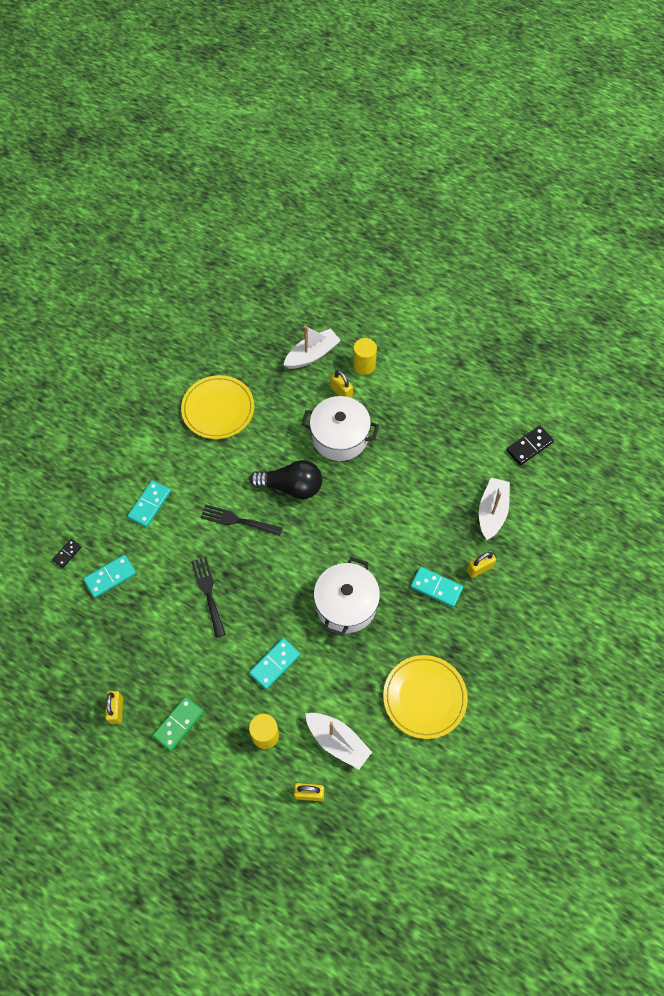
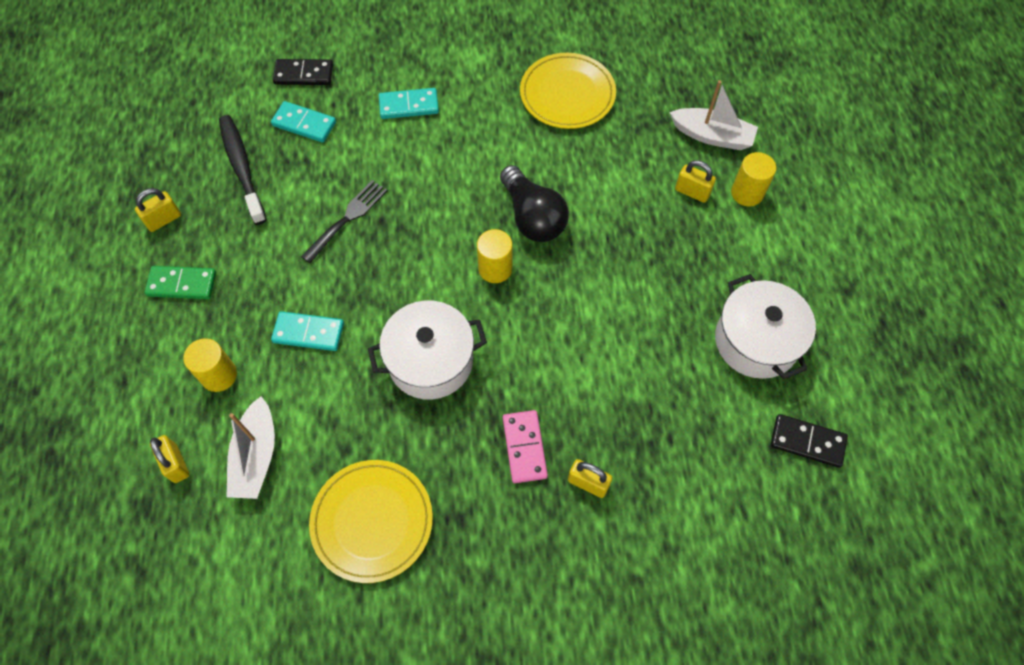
camera: 55 degrees right, 0 degrees up
black domino [52,539,82,568] -> black domino [273,59,333,85], size x1.66
black fork [200,504,283,536] -> none
white pot [302,396,379,461] -> white pot moved to [715,274,816,379]
yellow padlock [330,370,353,398] -> yellow padlock turned 75 degrees counterclockwise [675,160,716,203]
turquoise domino [410,567,463,607] -> pink domino [503,410,548,483]
white boat [479,478,510,540] -> none
none -> black toothbrush [219,115,266,225]
none -> yellow cylinder [477,229,513,283]

